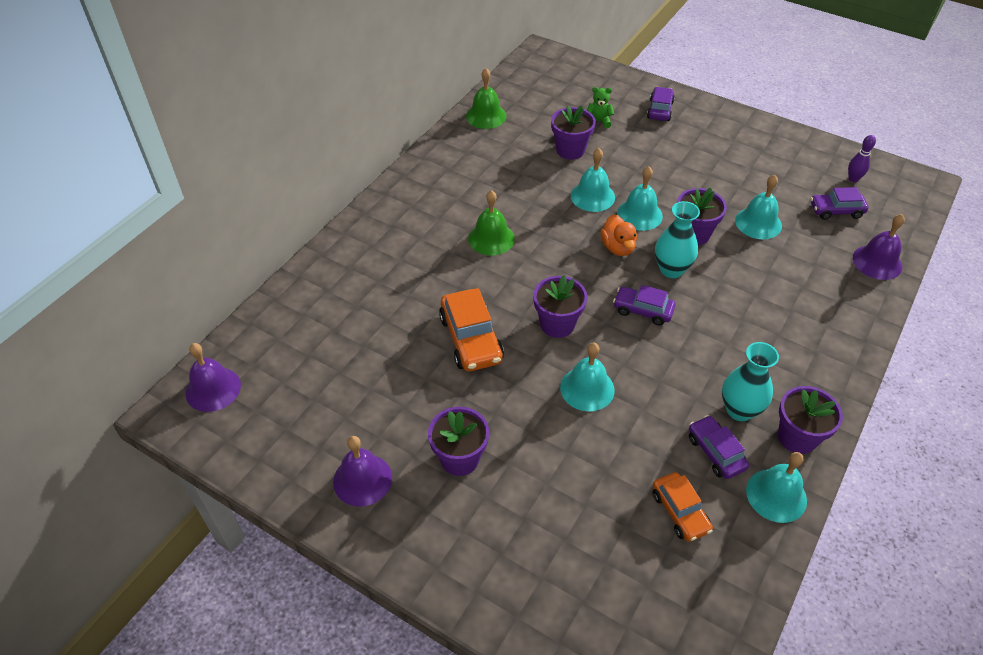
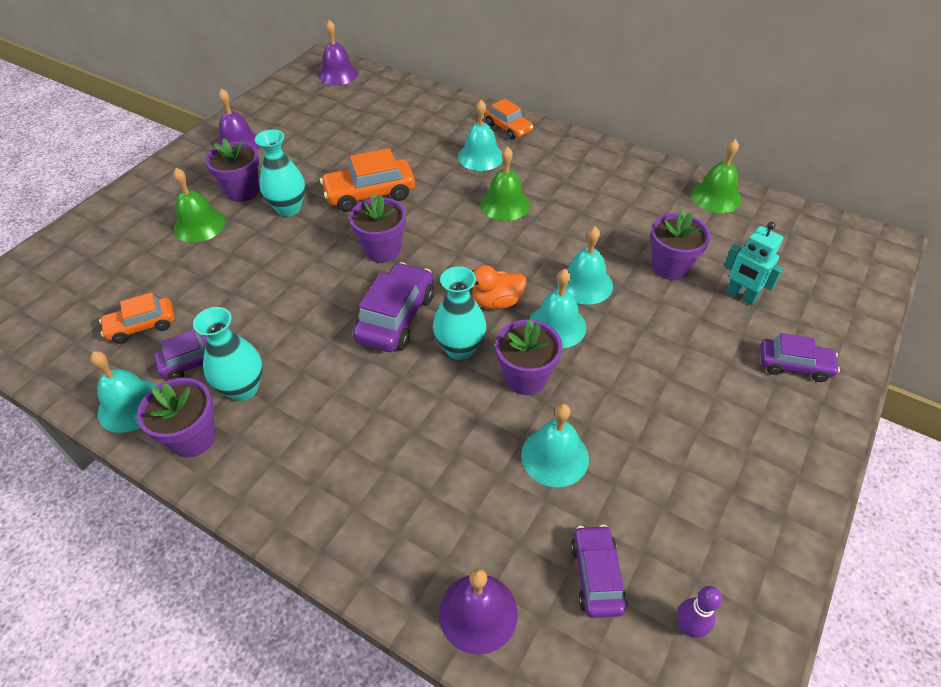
camera: 90 degrees right, 0 degrees up
turquoise bell [560,343,614,412] -> turquoise bell moved to [458,100,503,171]
green teddy bear [587,87,614,128] -> turquoise robot [724,222,783,305]
purple car [613,285,676,326] -> purple car [353,262,434,352], size x1.56
none -> green bell [173,168,226,243]
none -> turquoise vase [255,129,305,217]
none -> orange car [485,99,533,140]

